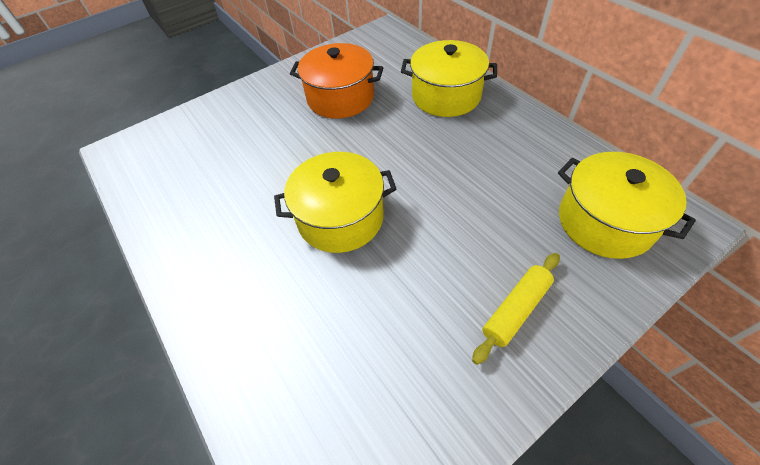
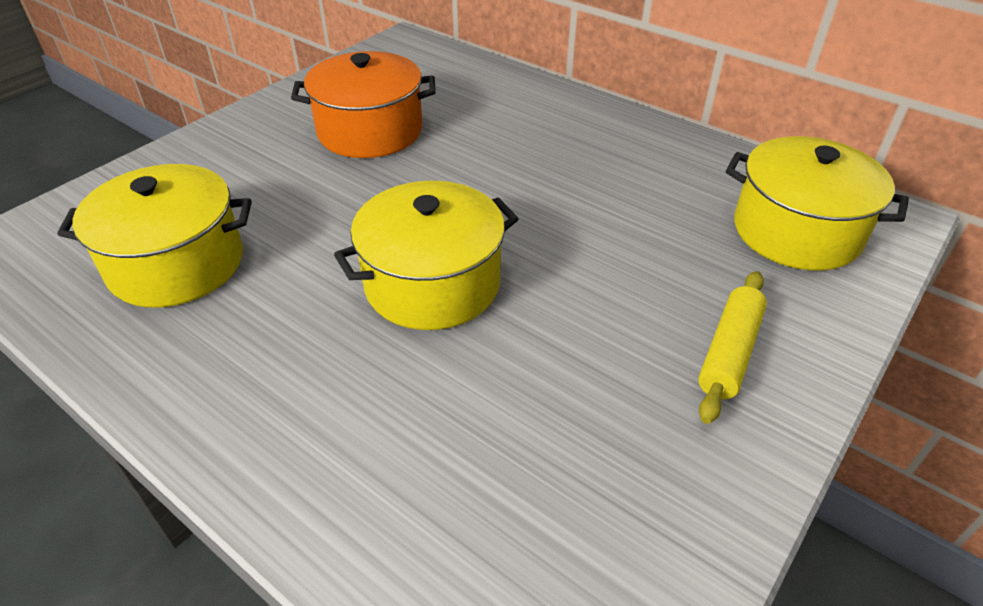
camera: 20 degrees left, 10 degrees down
yellow pot [401,40,497,117] -> yellow pot moved to [57,164,252,307]

